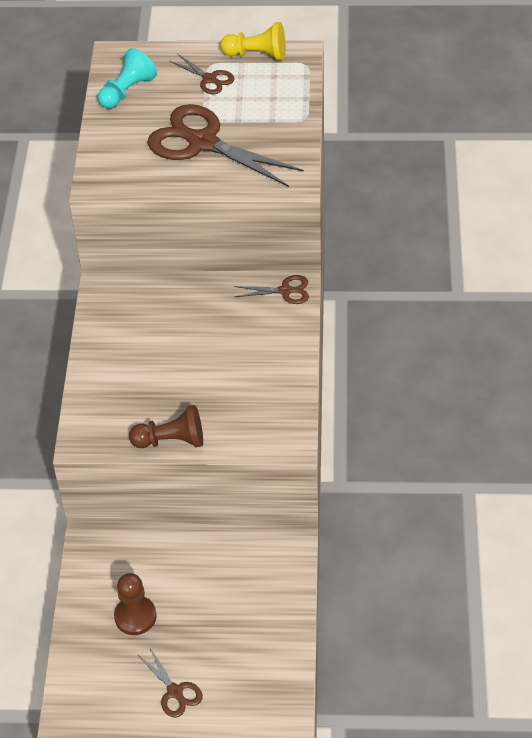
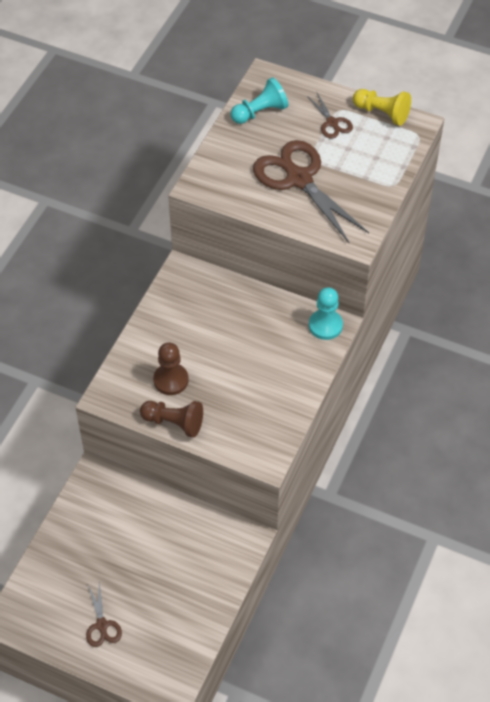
camera: 20 degrees right, 5 degrees up
brown pawn [114,573,157,635] -> brown pawn moved to [153,343,189,395]
brown scissors [234,275,309,304] -> turquoise pawn [309,287,343,340]

